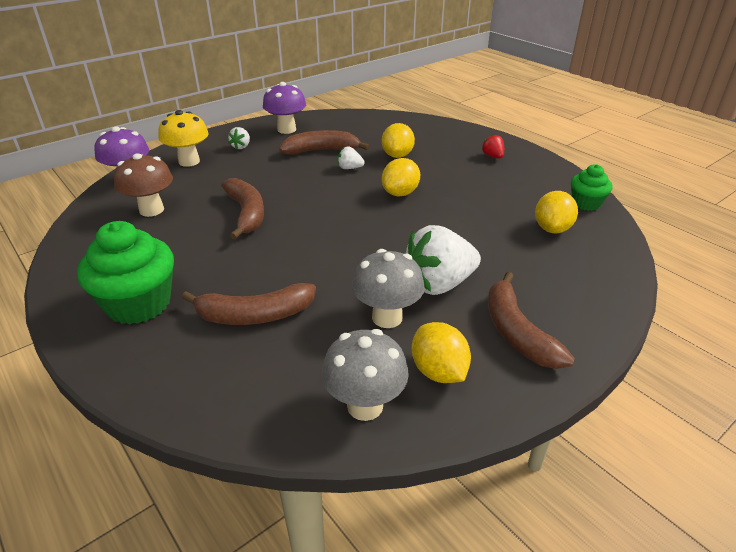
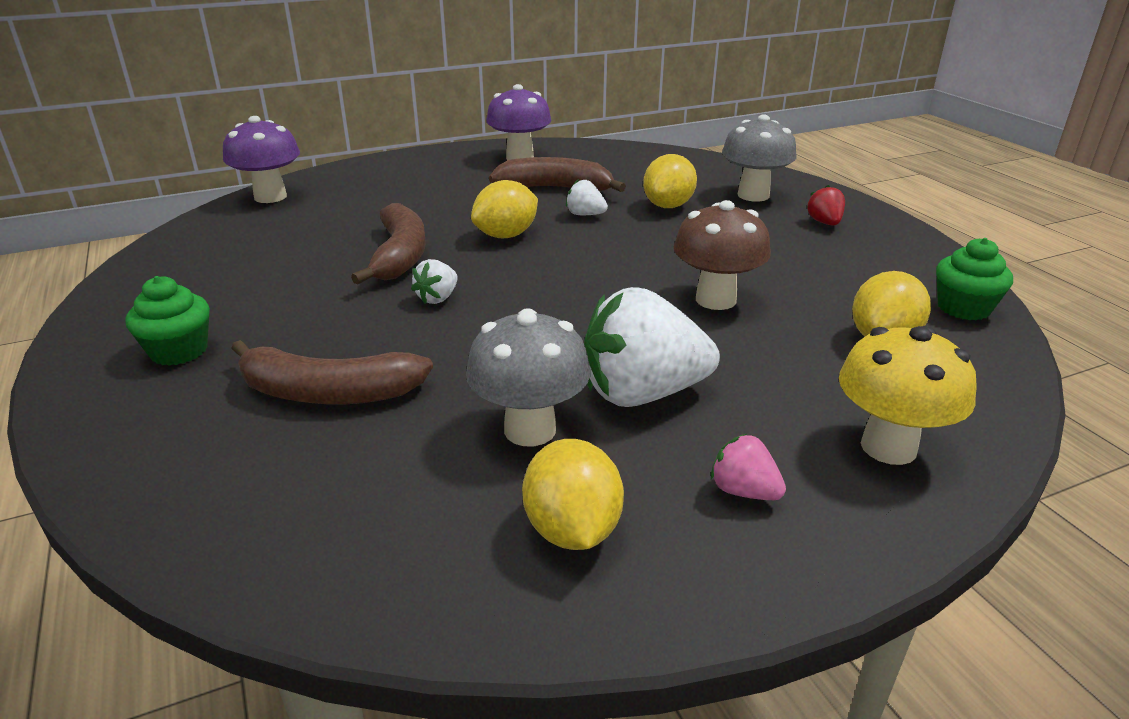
camera: 15 degrees right, 5 degrees down
green cupcake [77,221,174,325] -> green cupcake [125,276,210,366], size x0.57
brown mushroom [114,153,173,217] -> brown mushroom moved to [674,200,771,310]
yellow mushroom [158,110,209,167] -> yellow mushroom moved to [839,326,977,465]
white strawberry [228,127,250,149] -> white strawberry moved to [411,259,458,304]
grey mushroom [322,329,409,421] -> grey mushroom moved to [722,114,797,202]
yellow lemon [382,158,420,196] -> yellow lemon moved to [471,180,538,239]
brown banana [488,272,575,369] -> pink strawberry [711,434,786,500]

